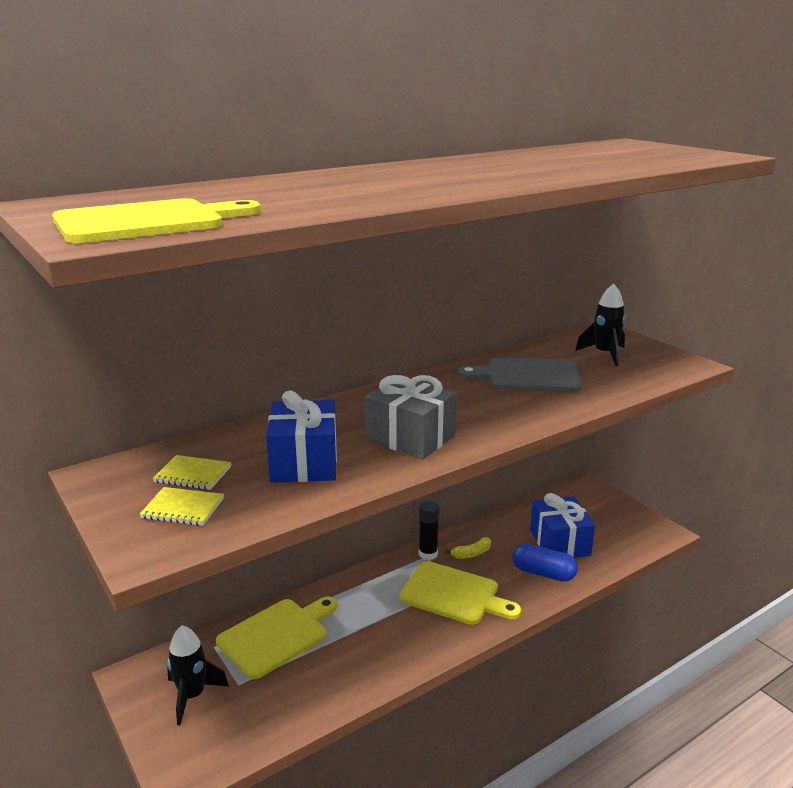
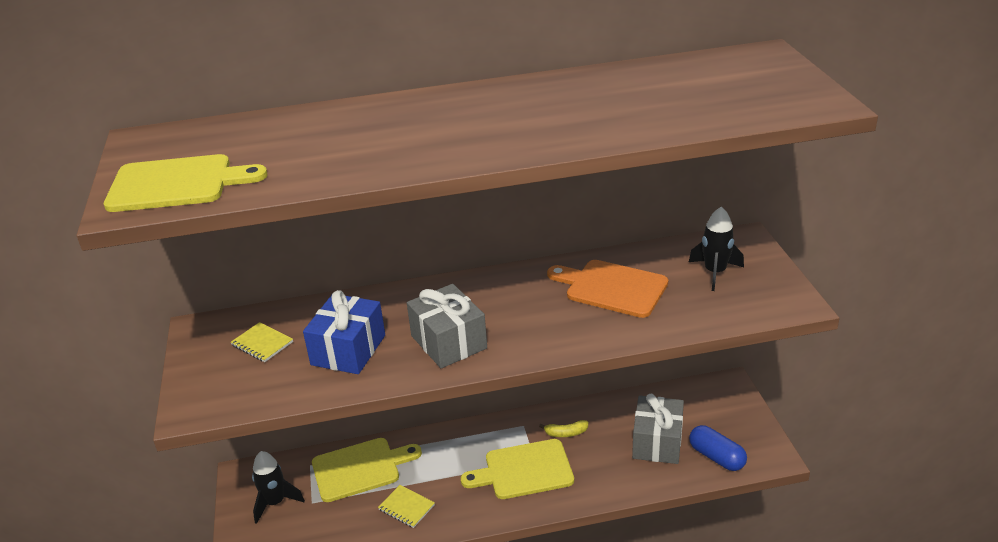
camera: 25 degrees right, 10 degrees up
yellow notebook [139,487,224,526] -> yellow notebook moved to [378,485,435,528]
yellow cutting board [399,561,521,625] -> yellow cutting board turned 120 degrees clockwise [461,439,574,499]
black glue stick [419,500,440,560] -> none
grey cutting board [458,358,582,392] -> orange cutting board [547,260,668,318]
blue capsule [512,544,578,582] -> blue capsule moved to [689,425,747,471]
blue gift [530,493,595,558] -> grey gift [632,394,684,464]

